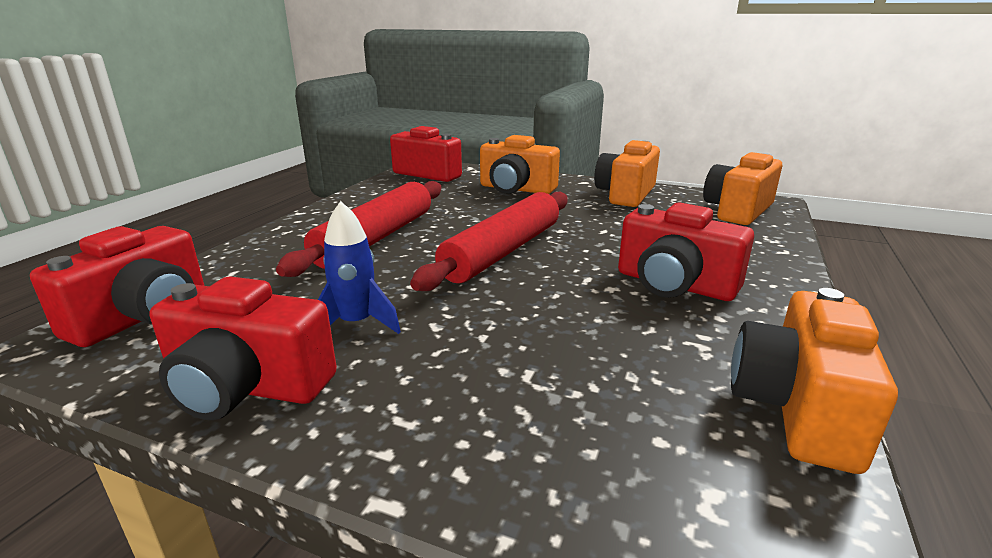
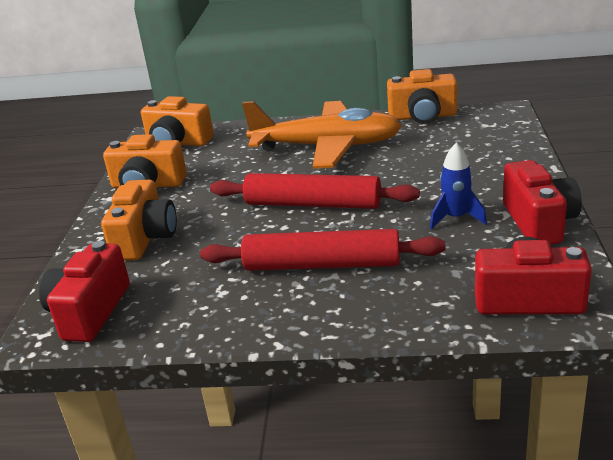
camera: 105 degrees left, 5 degrees up
red camera [618,202,754,301] -> orange plane [242,101,402,169]

